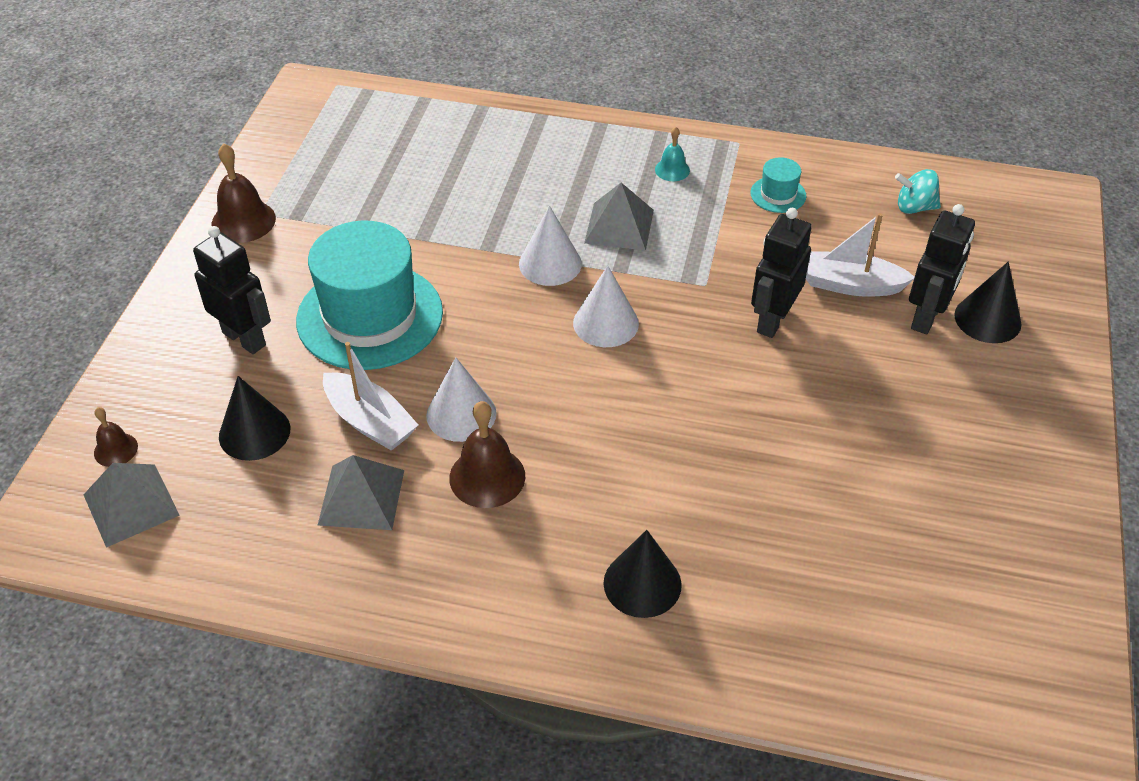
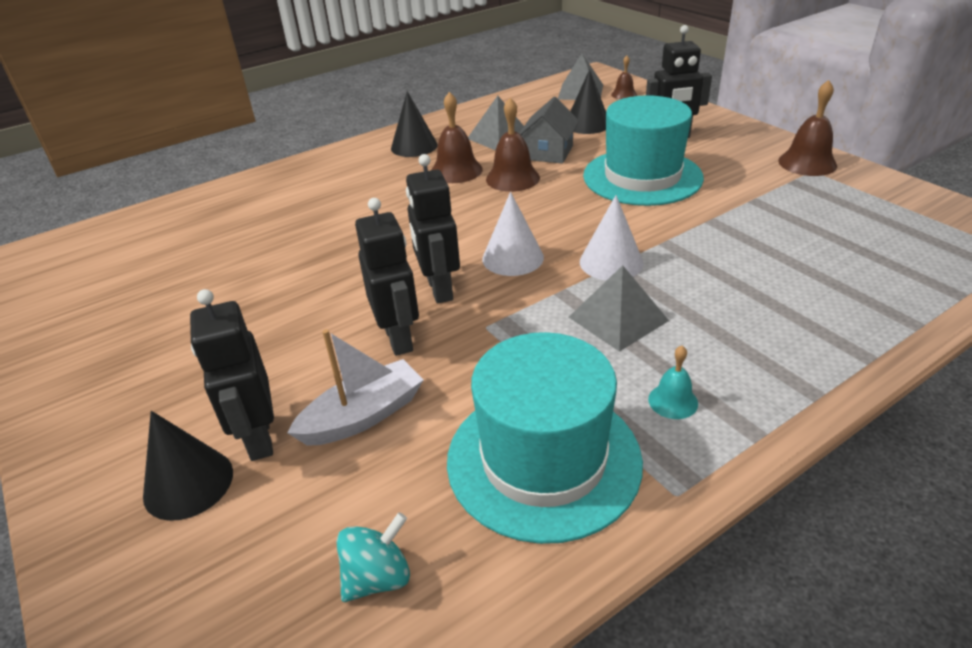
camera: 135 degrees right, 10 degrees down
white boat [323,342,418,451] -> grey house [519,97,579,164]
white cone [426,357,496,442] -> brown bell [486,98,540,192]
black cone [604,530,682,618] -> black cone moved to [391,91,438,157]
turquoise hat [750,157,806,213] -> turquoise hat [447,332,643,544], size x2.39
none -> black robot [406,154,460,303]

